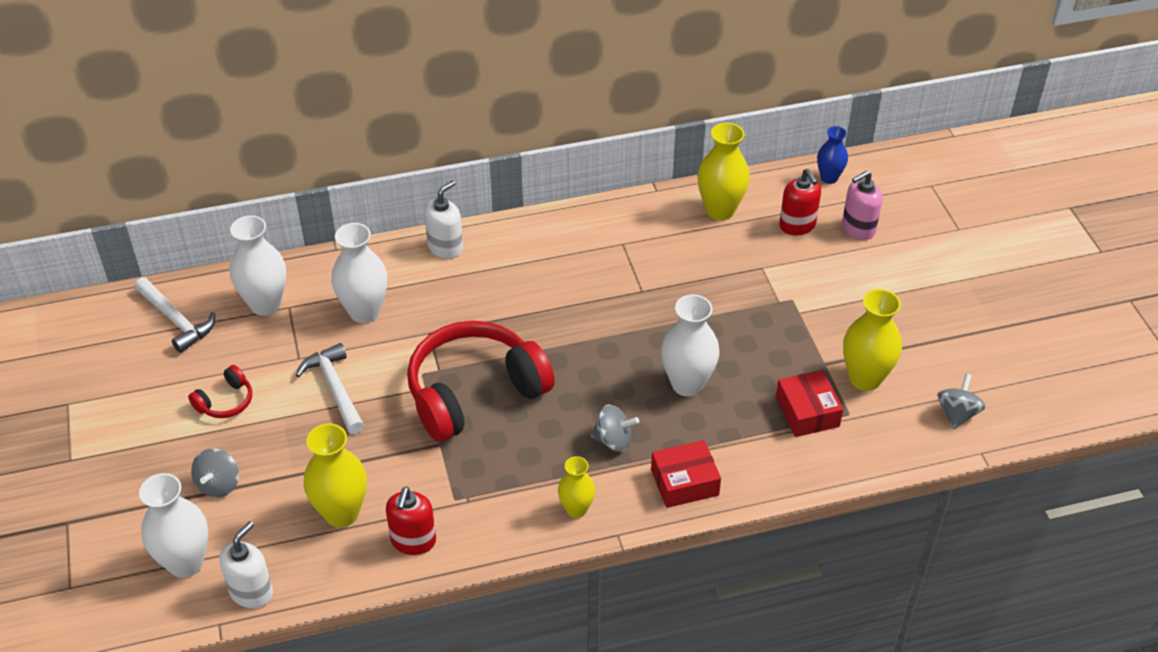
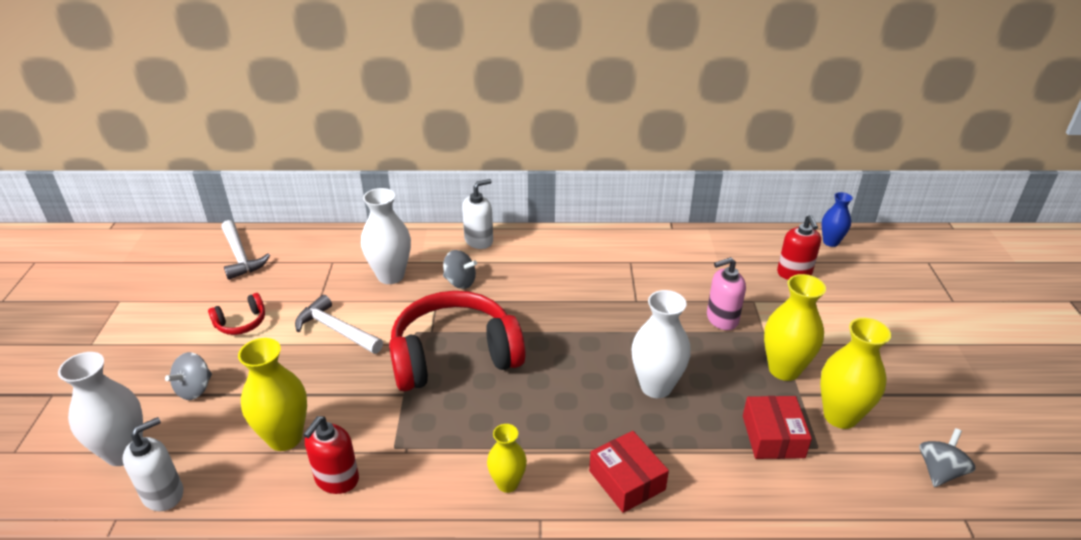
camera: 15 degrees right, 10 degrees down
white vase [230,215,286,316] -> none
white hammer [296,343,364,434] -> white hammer turned 45 degrees counterclockwise [295,295,383,354]
grey spinning top [591,404,639,452] -> grey spinning top moved to [443,250,477,289]
red box [651,440,721,508] -> red box turned 60 degrees clockwise [589,431,669,513]
yellow vase [697,123,750,220] -> yellow vase moved to [764,274,826,381]
pink soap dispenser [842,171,882,240] -> pink soap dispenser moved to [707,257,746,330]

